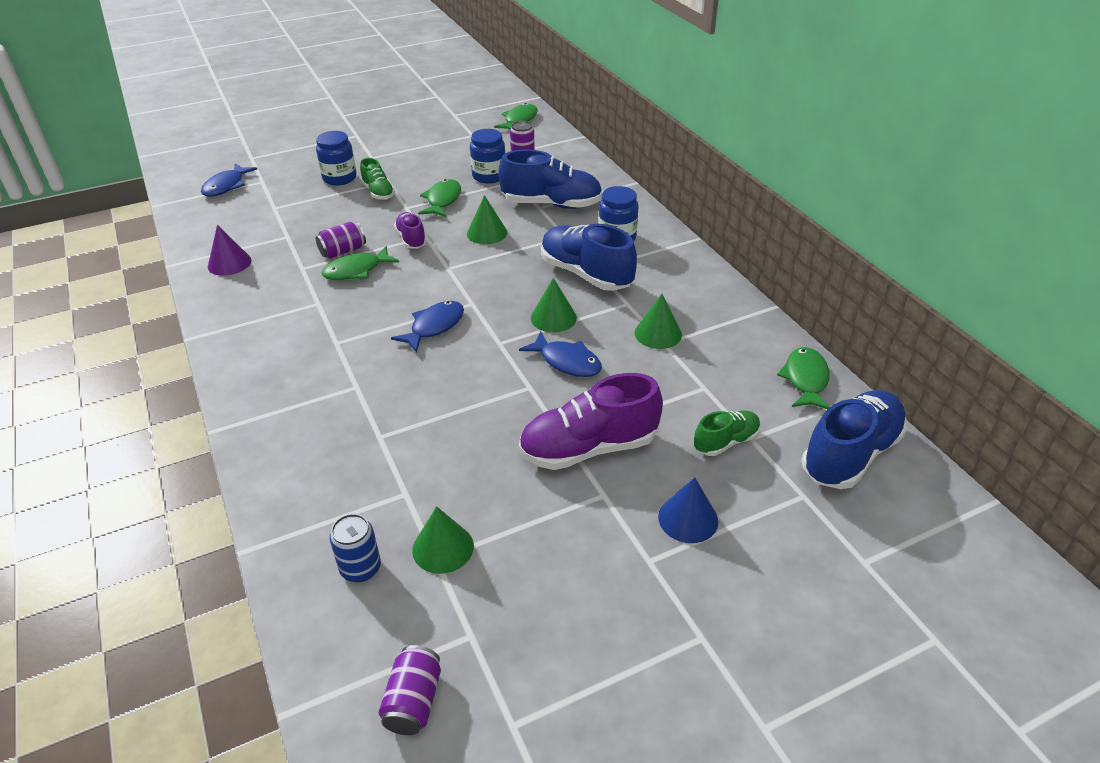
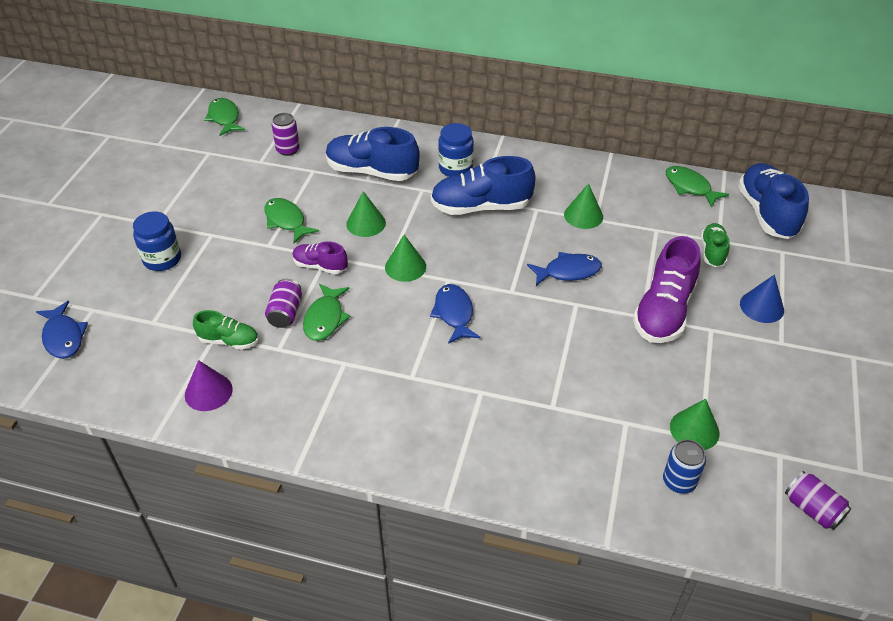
camera: 50 degrees left, 5 degrees up
green shoe [360,158,395,200] -> green shoe moved to [193,310,258,350]
blue jar [470,129,505,184] -> none
blue shoe [499,150,603,209] -> blue shoe turned 120 degrees counterclockwise [326,127,420,181]
green cone [531,278,577,332] -> green cone moved to [385,235,426,282]

